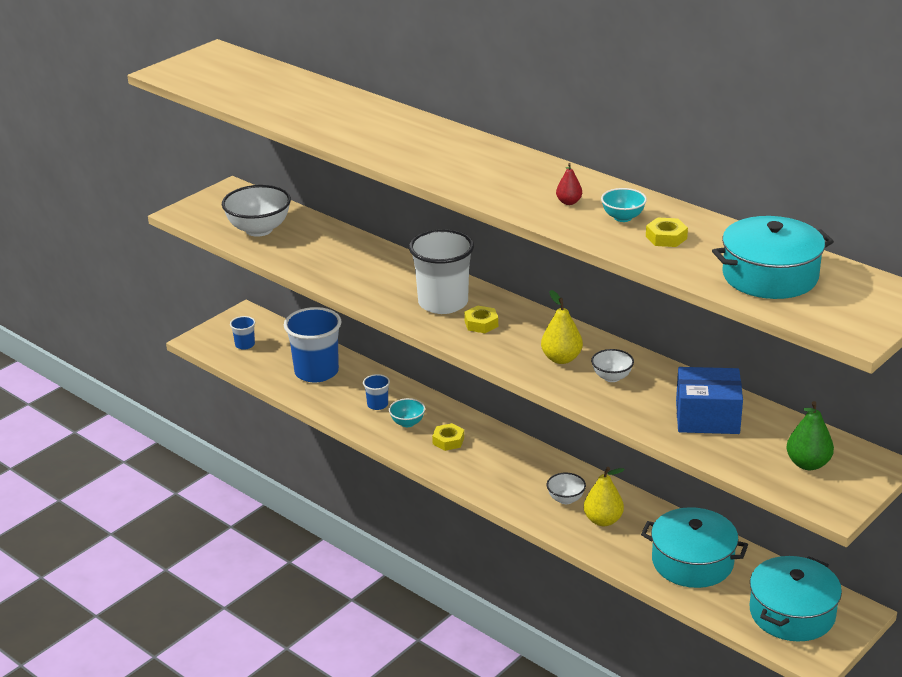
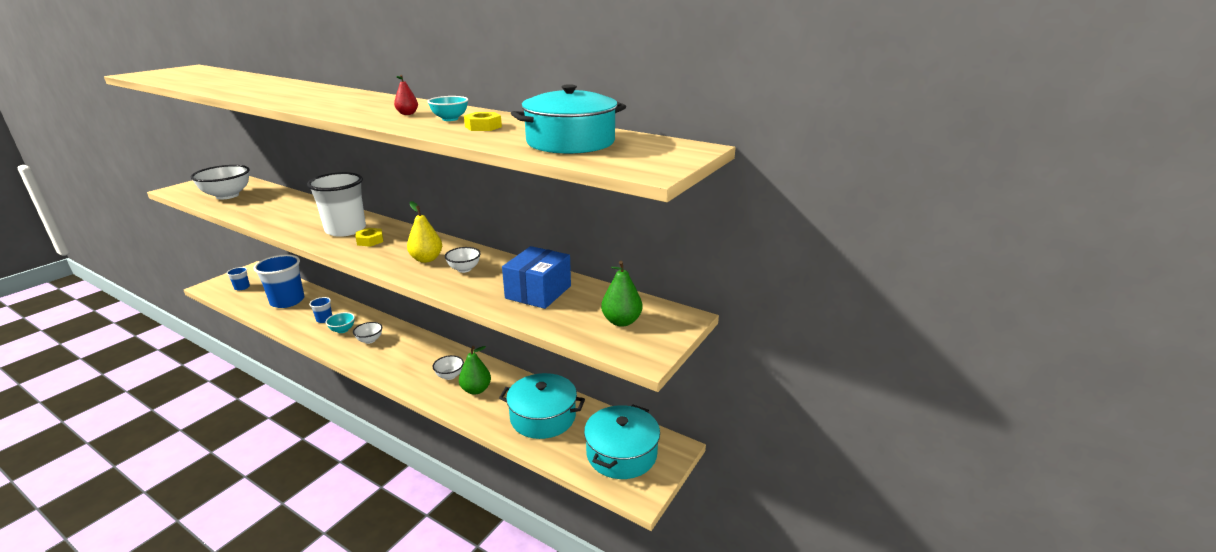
camera: 10 degrees left, 5 degrees down
yellow nut [432,423,464,451] -> white bowl [353,322,382,344]
yellow pear [584,467,625,526] -> green pear [459,346,491,395]
blue box [676,367,743,434] -> blue box turned 60 degrees counterclockwise [502,246,571,309]

